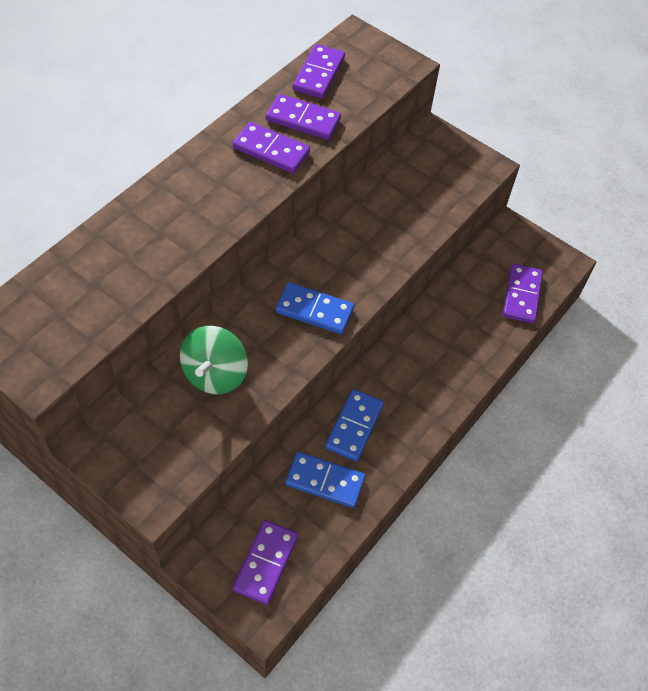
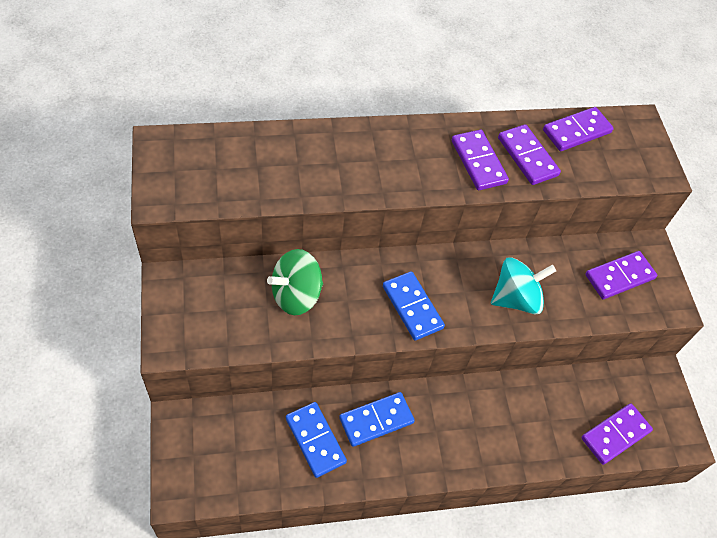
camera: 40 degrees right, 0 degrees up
purple domino [233,520,298,605] -> purple domino moved to [585,251,657,299]
none -> turquoise spinning top [491,257,556,314]

